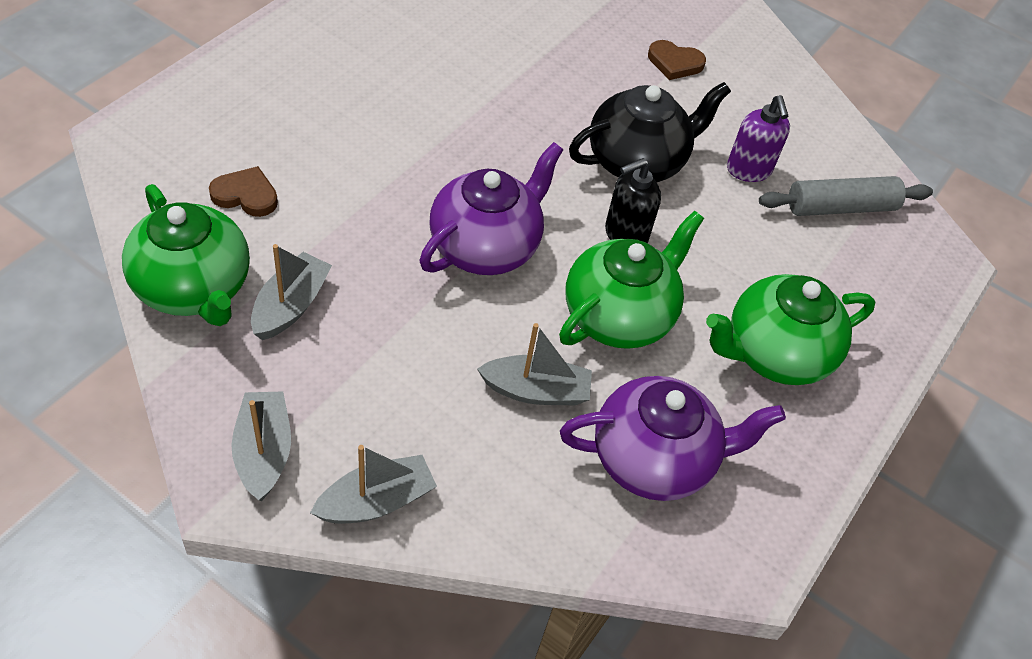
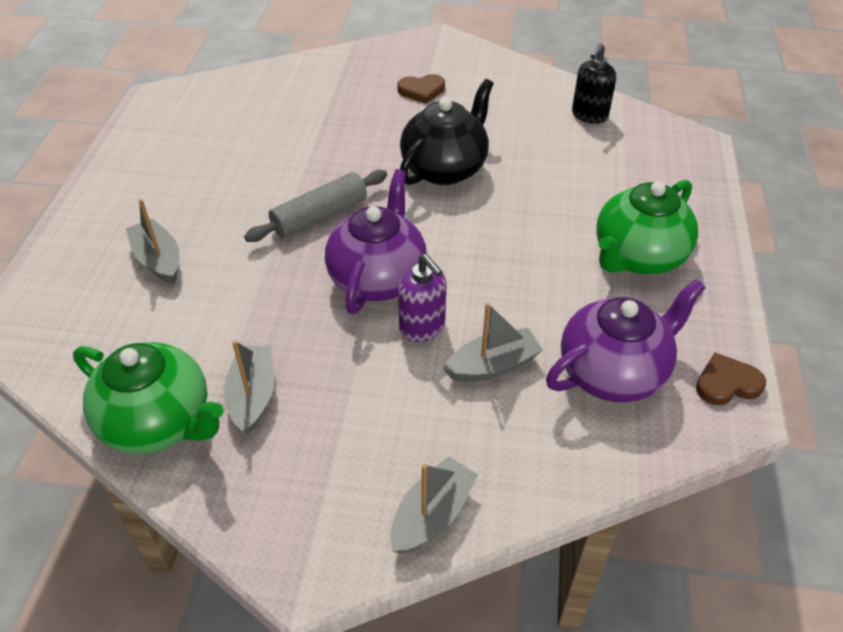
camera: 20 degrees left, 5 degrees down
brown heart [209,166,278,217] -> brown heart moved to [696,353,766,405]
grey boat [231,392,291,501] -> grey boat moved to [126,199,179,284]
green teapot [559,211,704,349] -> none
black soap dispenser [605,158,661,243] -> black soap dispenser moved to [572,44,616,124]
purple soap dispenser [727,95,790,182] -> purple soap dispenser moved to [398,254,447,342]
grey rolling pin [759,176,933,216] -> grey rolling pin moved to [244,170,387,242]

